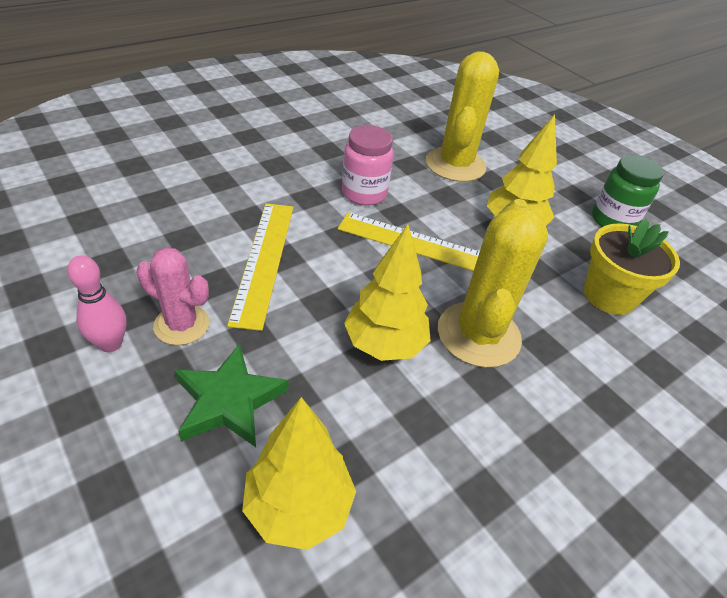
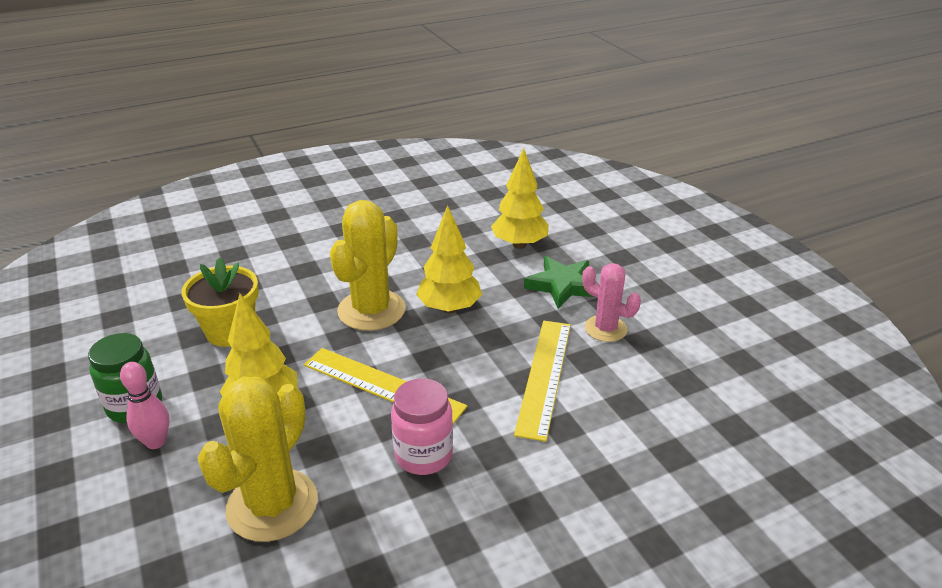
camera: 165 degrees left, 10 degrees down
pink bowling pin [67,255,127,352] -> pink bowling pin moved to [120,362,169,449]

